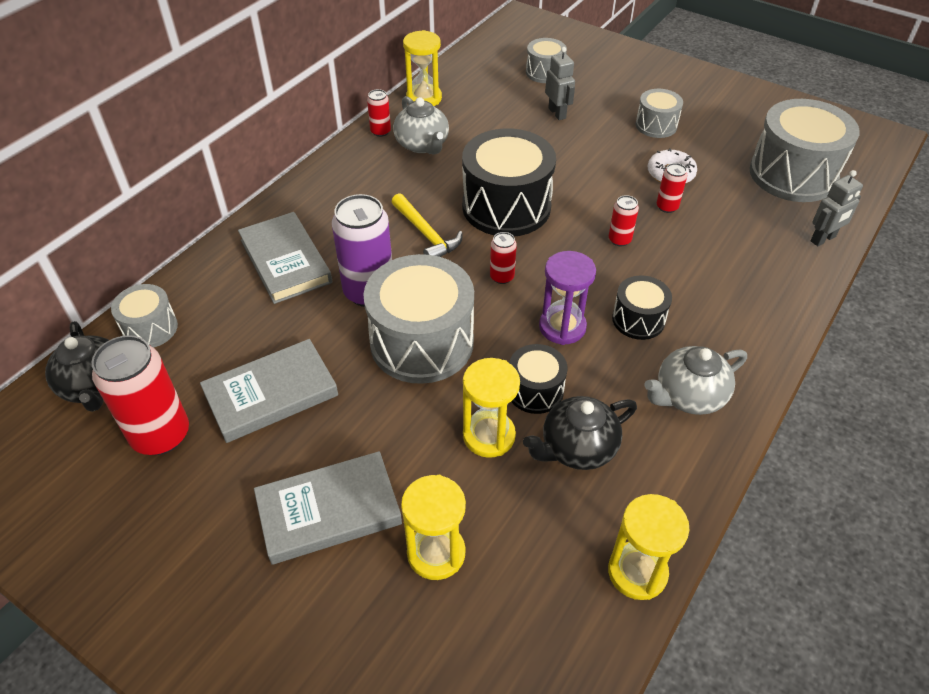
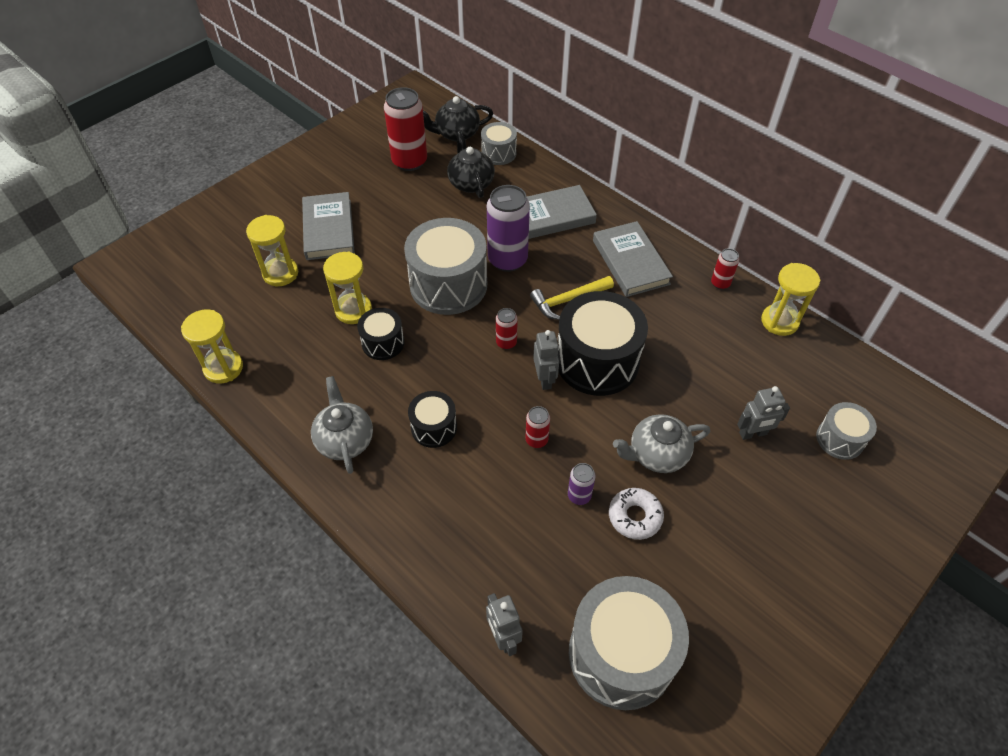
camera: 100 degrees right, 5 degrees up
grey book [200,339,338,443] -> grey book moved to [593,221,673,297]
grey teapot [393,96,449,154] -> grey teapot moved to [613,414,710,473]
black teapot [523,396,637,470] -> black teapot moved to [447,131,495,198]
purple hourglass [539,251,596,345] -> none
grey drum [636,89,683,138] -> none
red can [657,163,687,213] -> purple can [568,463,596,505]
none -> grey robot [533,330,559,390]

